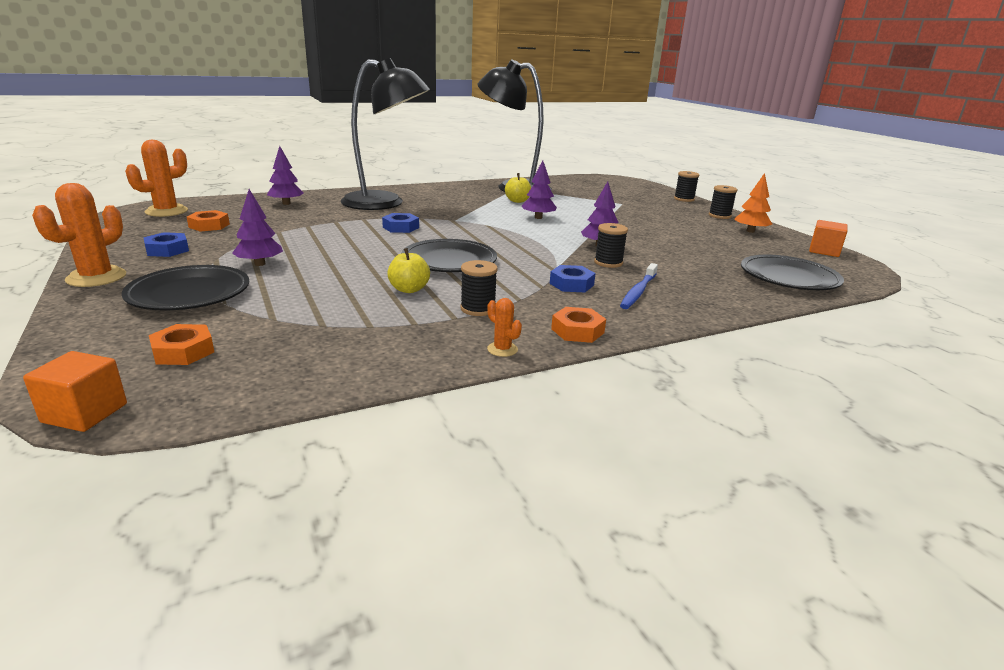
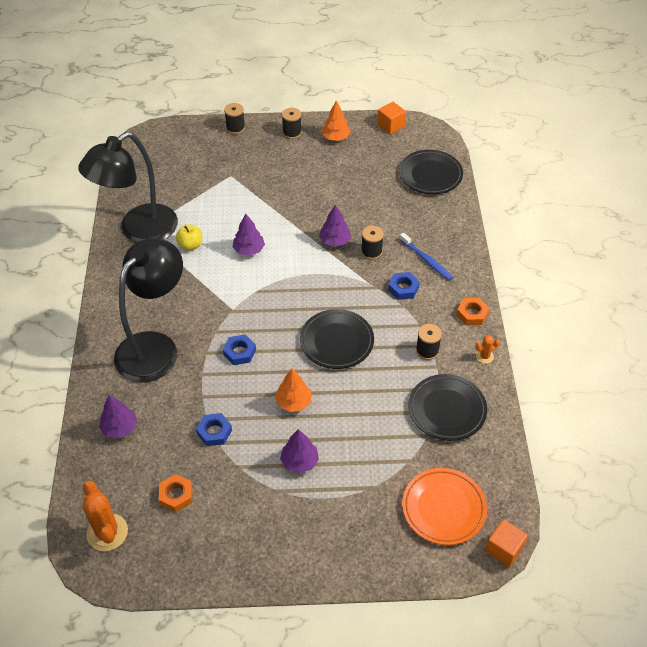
camera: 65 degrees left, 25 degrees up
orange cactus [32,183,126,287] -> none
black plate [122,265,249,311] -> black plate moved to [408,374,487,441]
blue nut [143,232,189,257] -> blue nut moved to [196,413,232,446]
orange nut [149,324,214,365] -> orange plate [402,468,487,545]
yellow apple [387,248,430,293] -> none
none -> orange tree [275,369,311,412]

